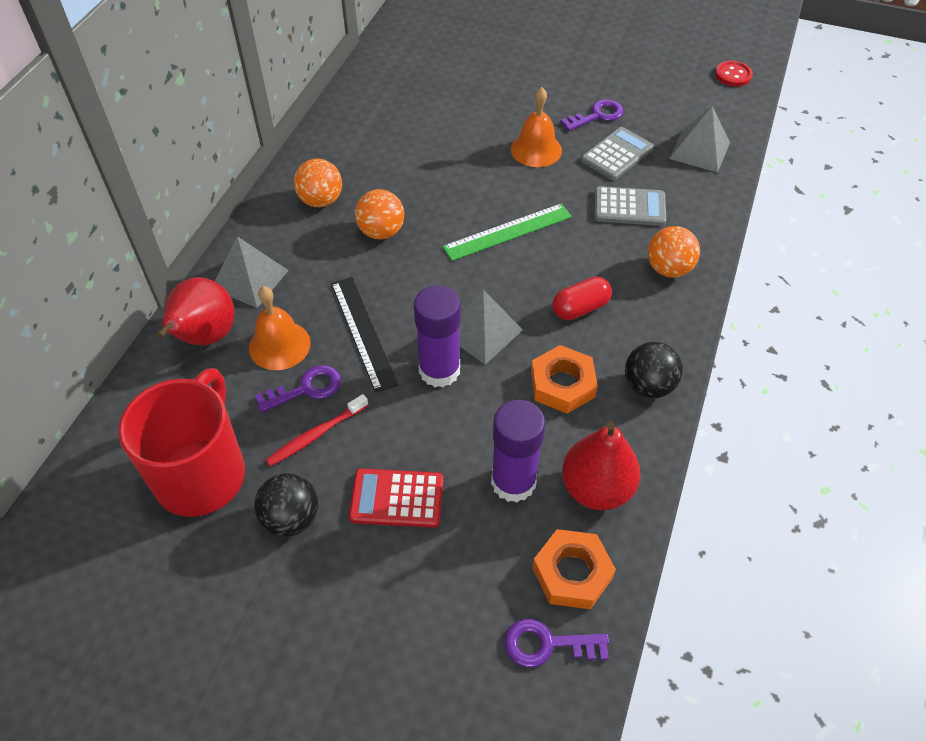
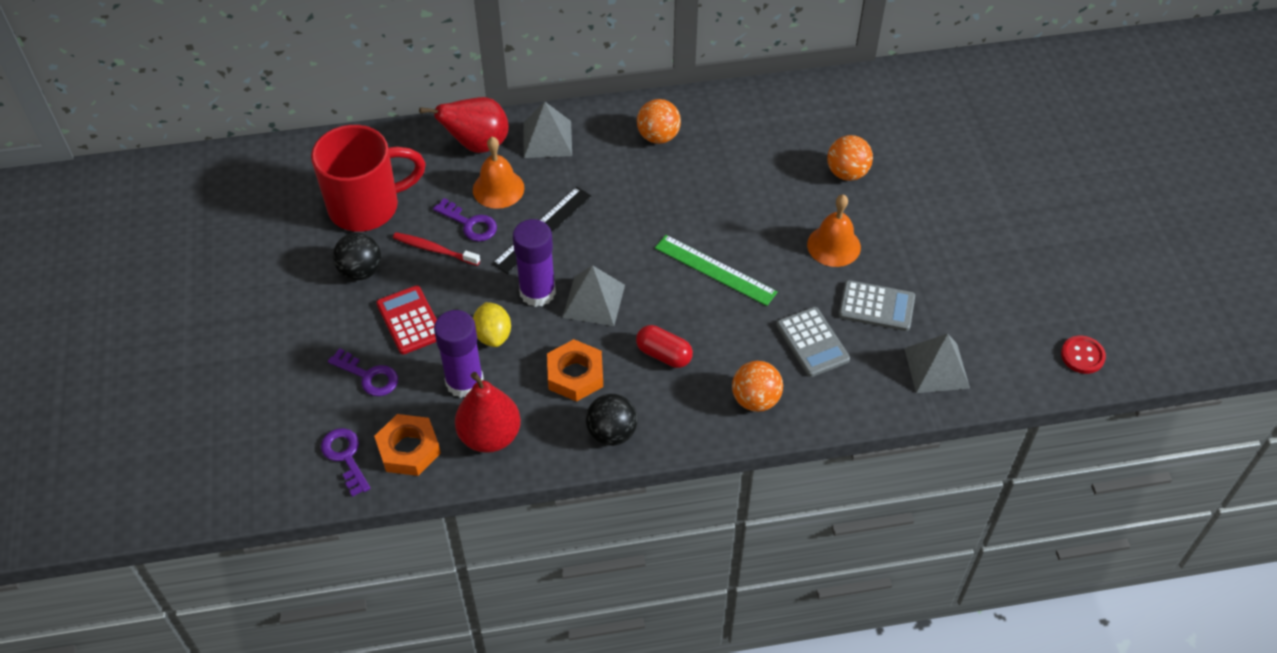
camera: 60 degrees right, 0 degrees up
orange ball [355,189,404,239] -> orange ball moved to [827,135,873,181]
purple key [560,99,623,131] -> purple key moved to [328,348,398,396]
none -> yellow lemon [473,302,511,347]

